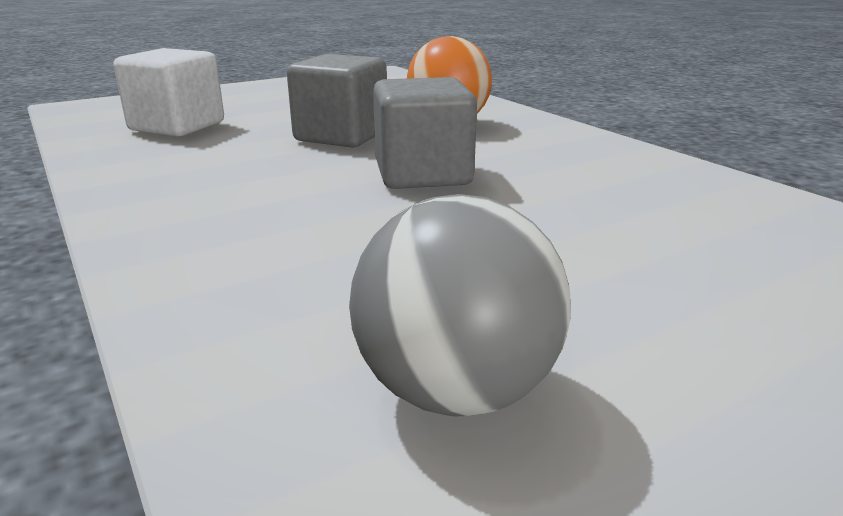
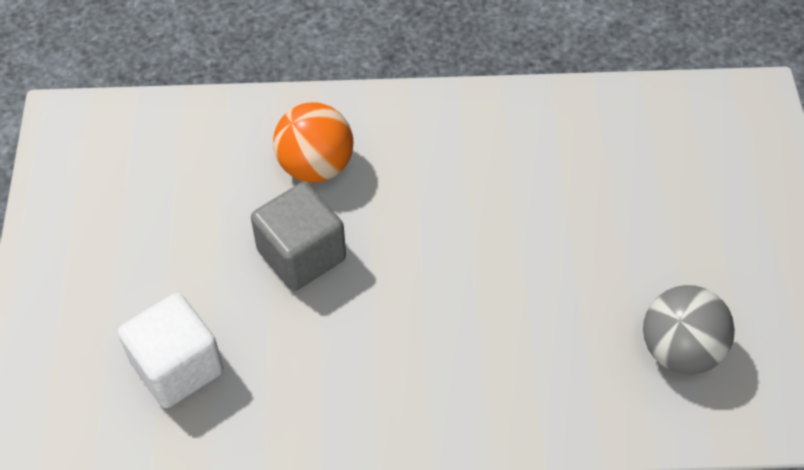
camera: 60 degrees left, 30 degrees up
grey cube [373,77,477,189] -> none

